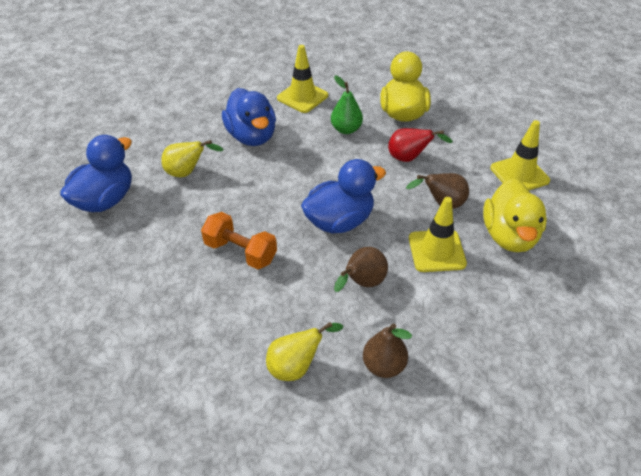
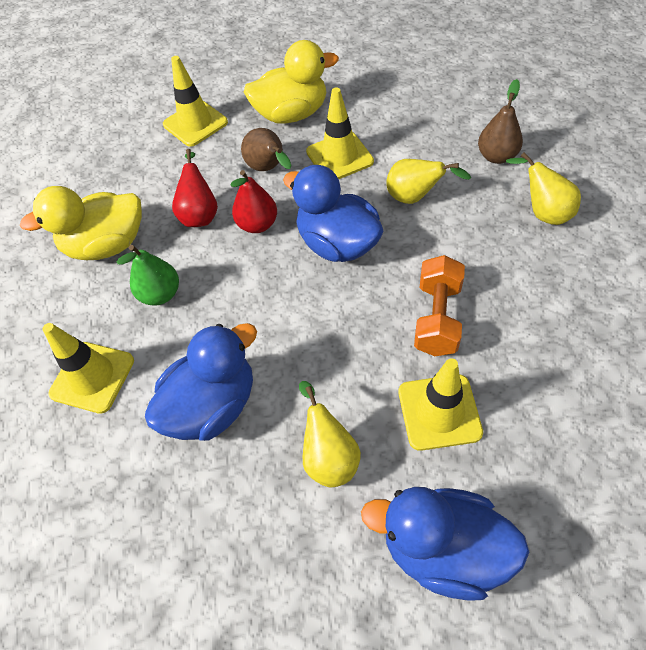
camera: 105 degrees left, 10 degrees up
brown pear [334,247,388,292] -> yellow pear [386,159,471,204]
none -> red pear [230,170,277,233]
none -> yellow traffic cone [399,358,483,451]

